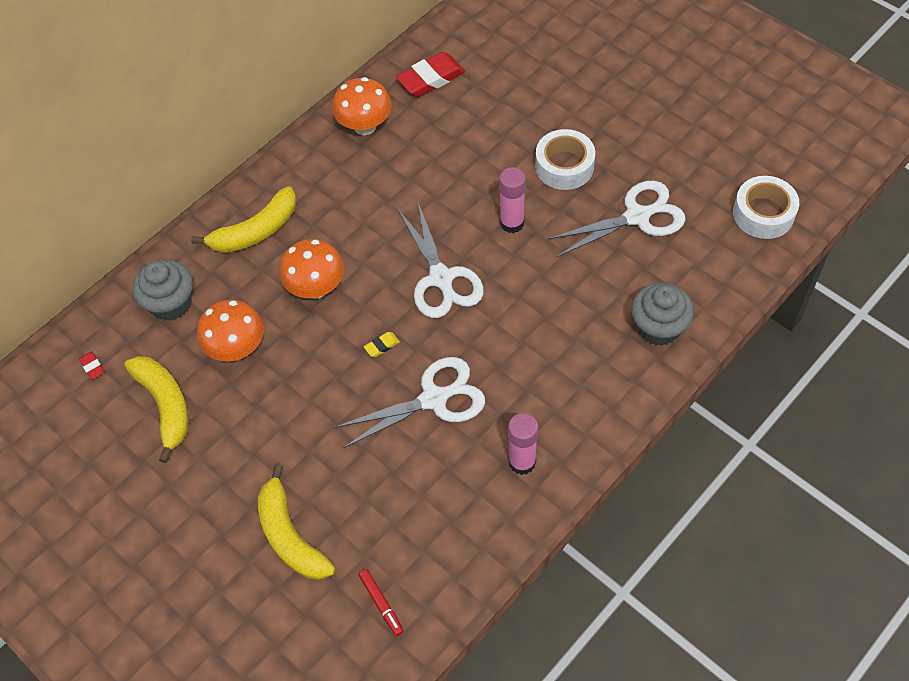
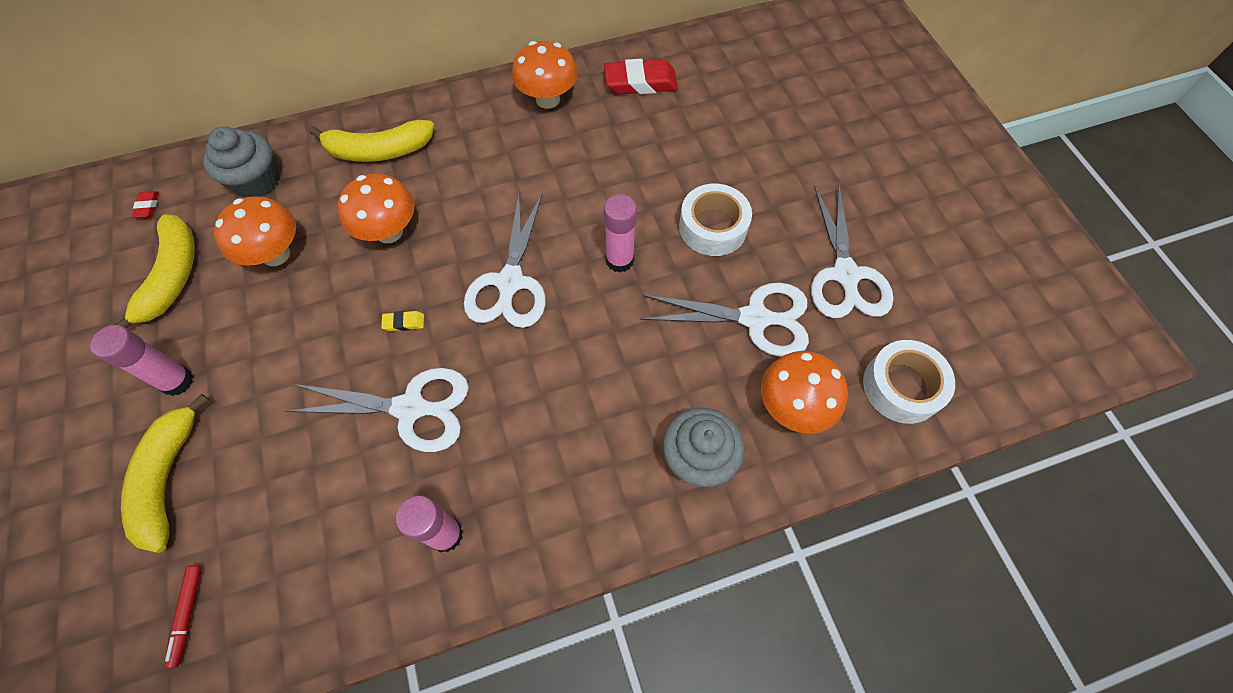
camera: 25 degrees right, 5 degrees up
none -> pink glue stick [90,325,193,396]
none -> orange mushroom [761,351,848,434]
none -> white scissors [811,184,894,318]

